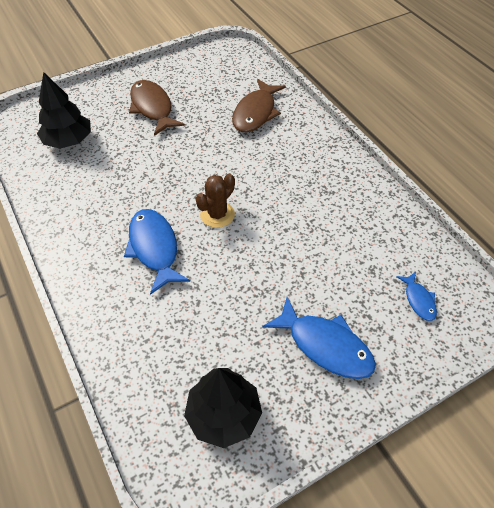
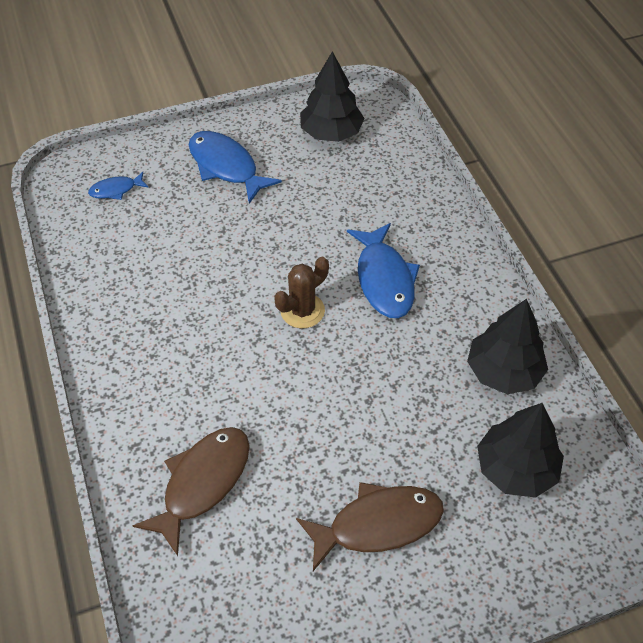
camera: 170 degrees left, 0 degrees up
brown fish [129,80,185,136] -> brown fish turned 90 degrees counterclockwise [296,482,444,571]
blue fish [396,272,437,321] -> blue fish turned 105 degrees counterclockwise [88,172,149,200]
none -> black tree [467,299,548,394]

